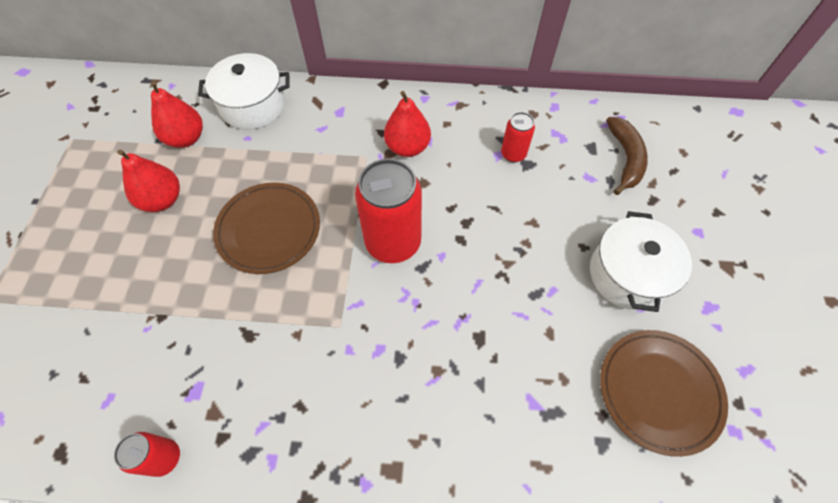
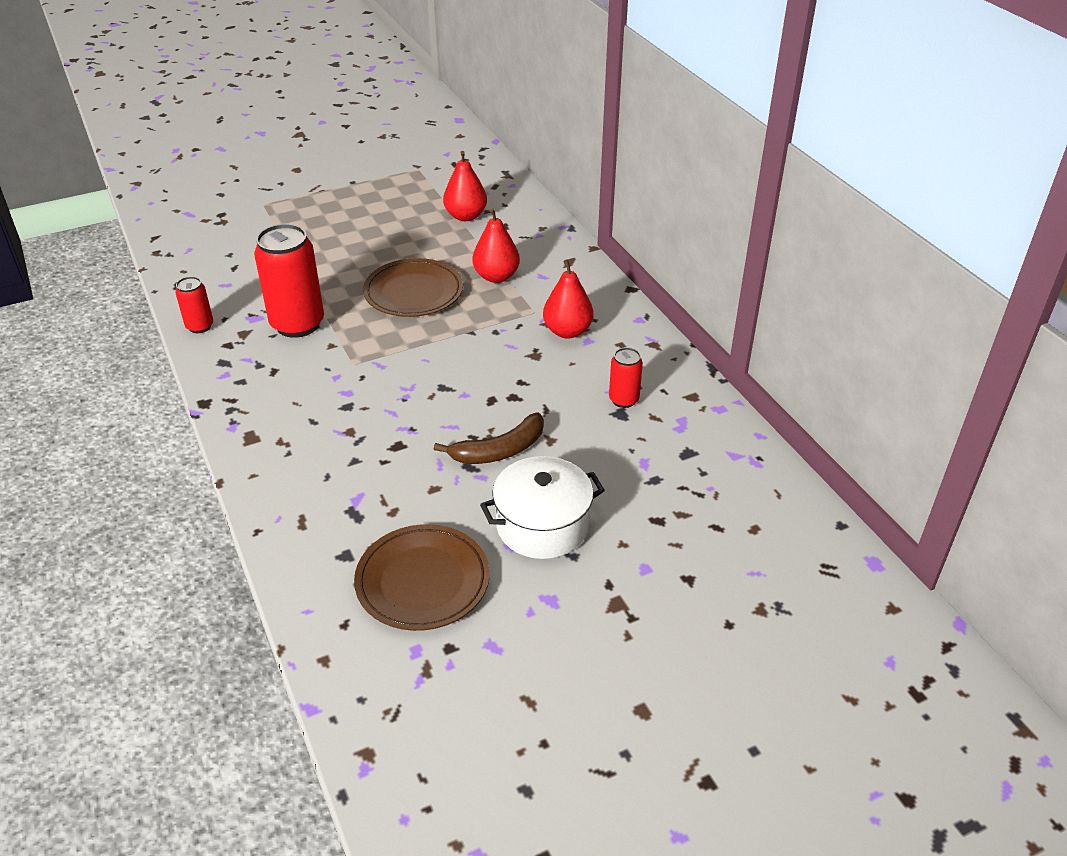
camera: 60 degrees right, 20 degrees down
red pear [117,150,180,212] -> red pear moved to [473,209,520,283]
white pot [198,53,290,129] -> none
red can [355,159,422,263] -> red can moved to [254,224,324,338]
brown banana [606,117,648,195] -> brown banana moved to [434,412,544,464]

